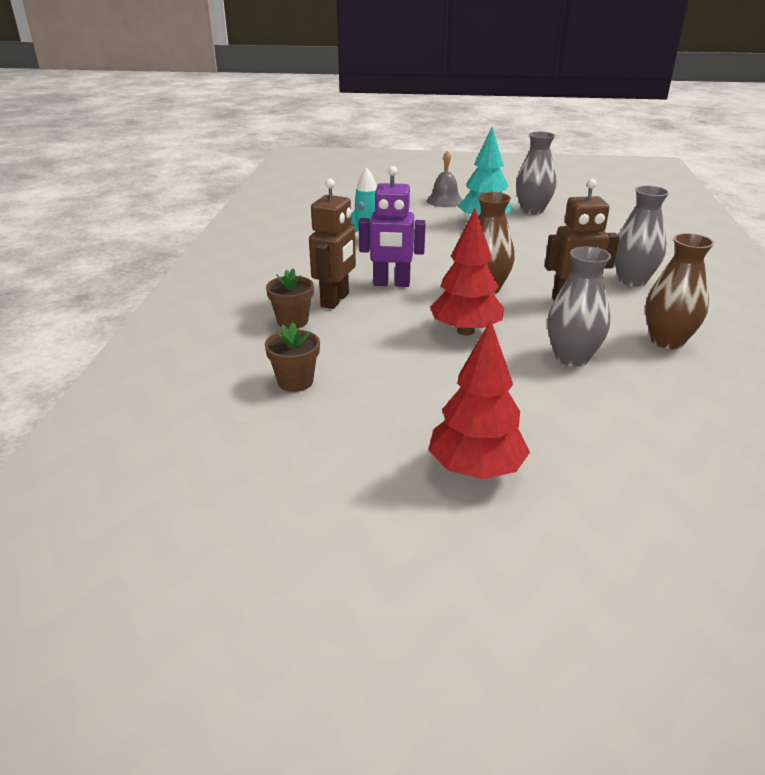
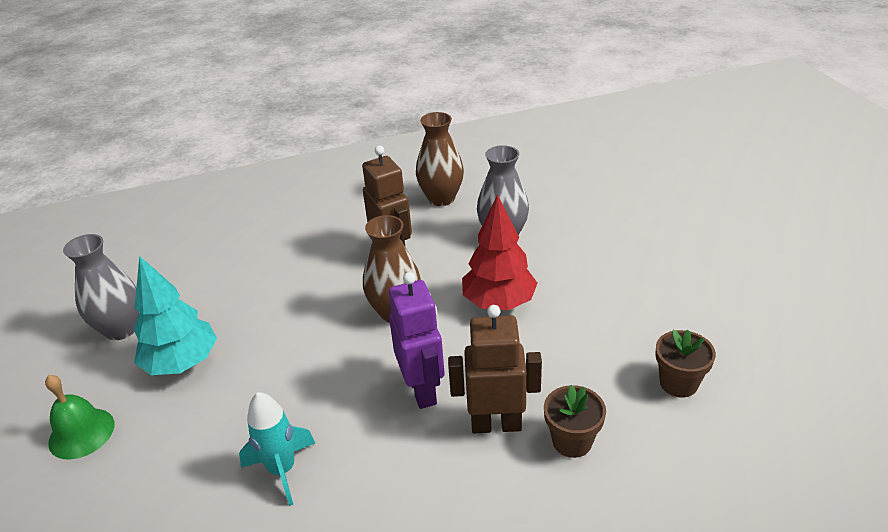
camera: 110 degrees left, 5 degrees up
grey bell [427,151,463,207] -> green bell [45,375,115,460]
red tree [428,320,530,479] -> none
grey vase [615,186,669,287] -> none

